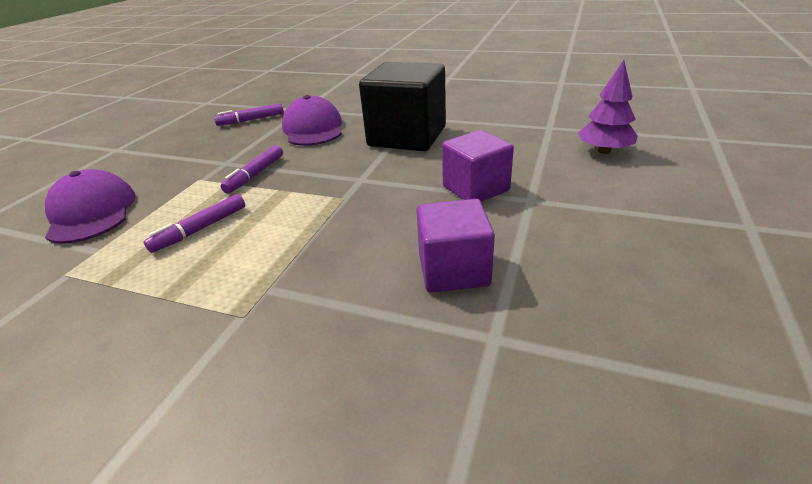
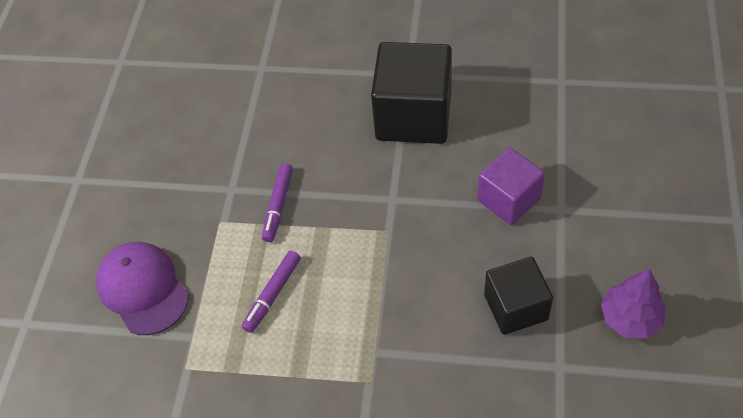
camera: 10 degrees left, 20 degrees up
purple marker [214,103,284,126] -> none
purple cap [282,95,342,146] -> none
purple cube [417,199,495,293] -> black cube [484,257,553,335]
purple tree [578,60,638,154] -> purple tree moved to [601,269,666,339]

